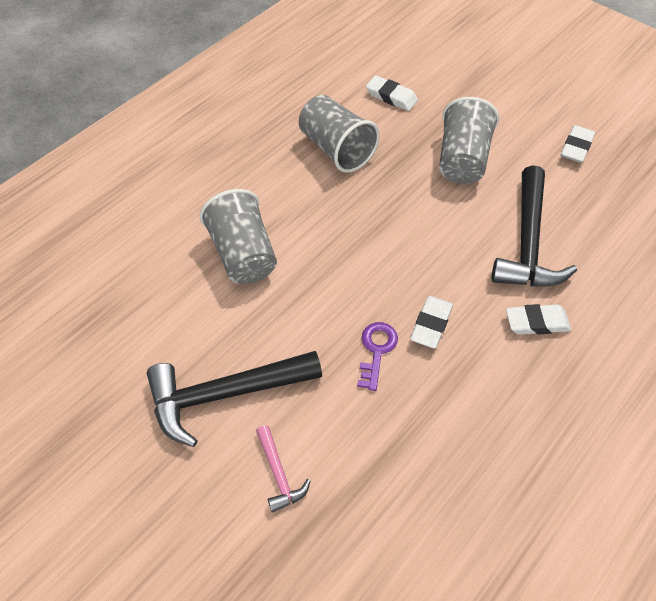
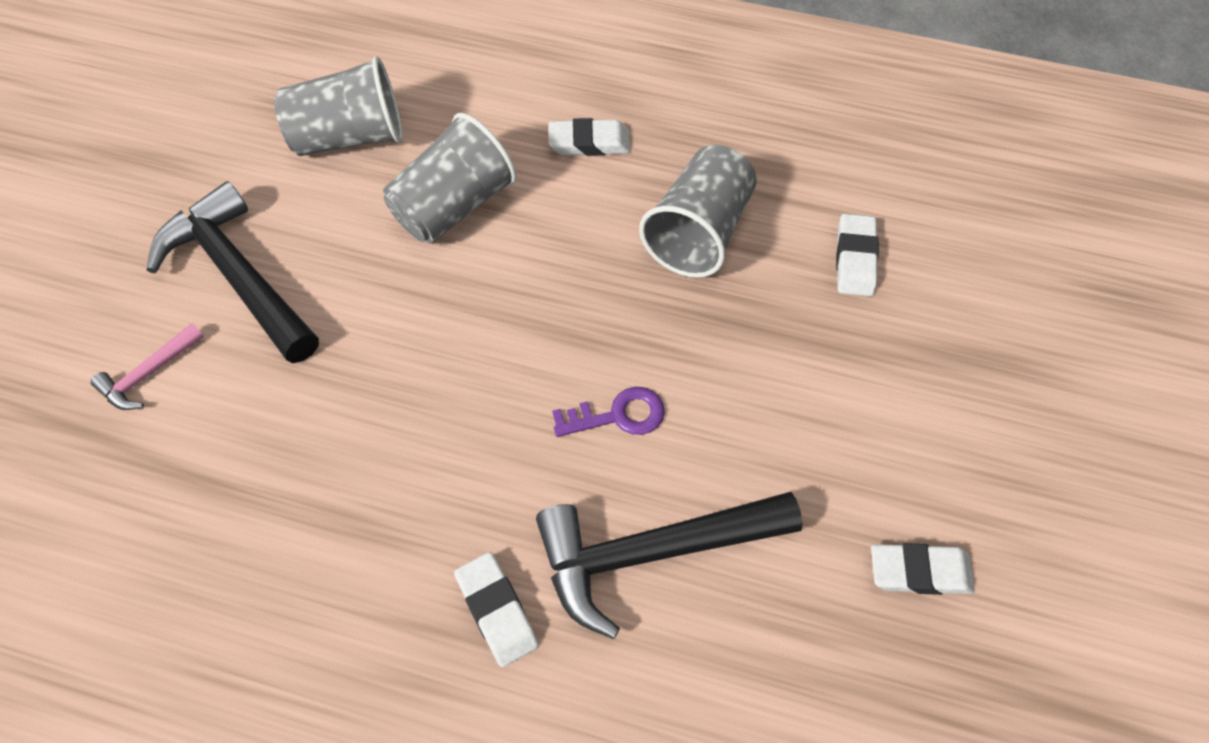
camera: 65 degrees right, 5 degrees up
purple key [357,322,398,391] -> purple key moved to [552,387,665,437]
white eraser [410,296,453,349] -> white eraser moved to [549,118,630,156]
grey cup [439,97,499,184] -> grey cup moved to [274,56,403,156]

